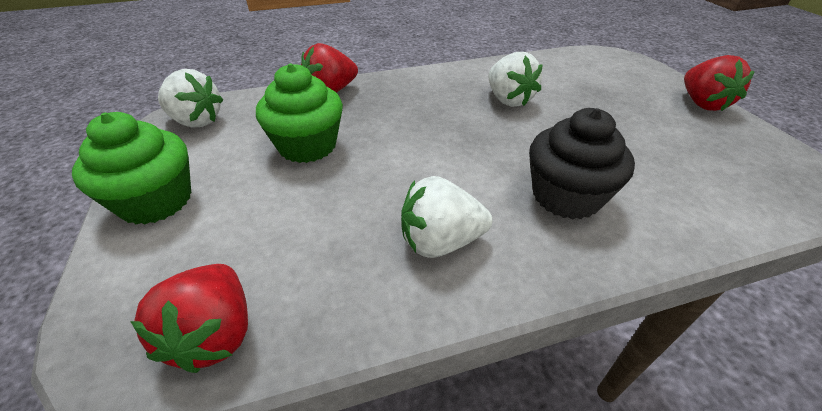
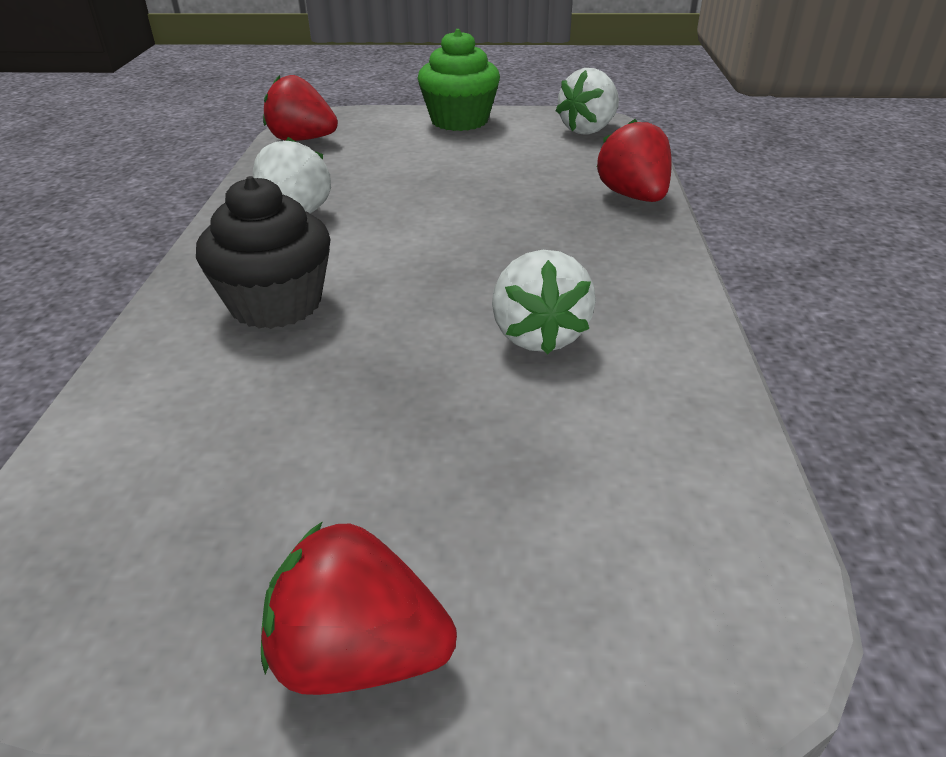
camera: 110 degrees right, 5 degrees down
green cupcake [256,63,343,163] -> none
white strawberry [488,52,543,107] -> white strawberry turned 90 degrees counterclockwise [492,250,596,354]

